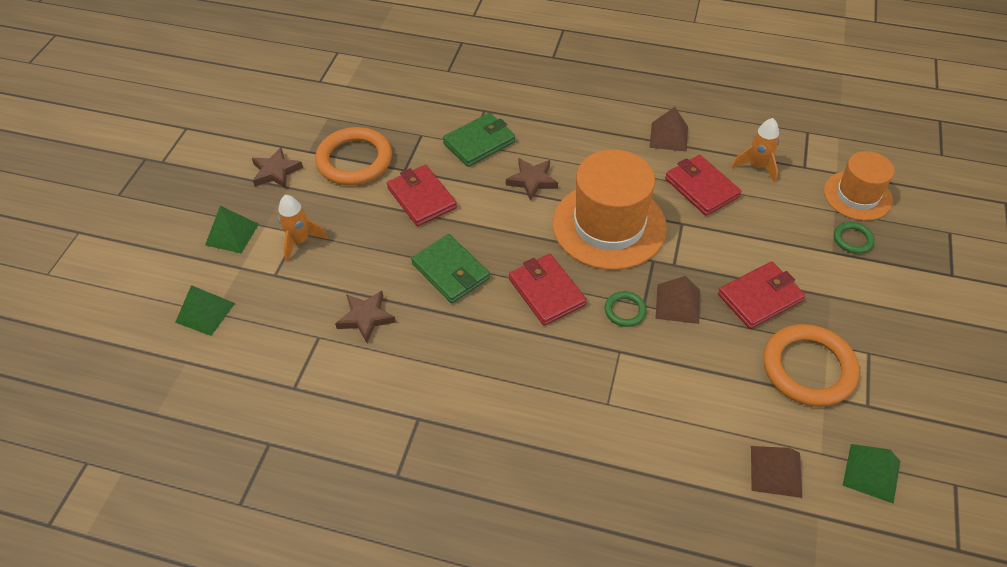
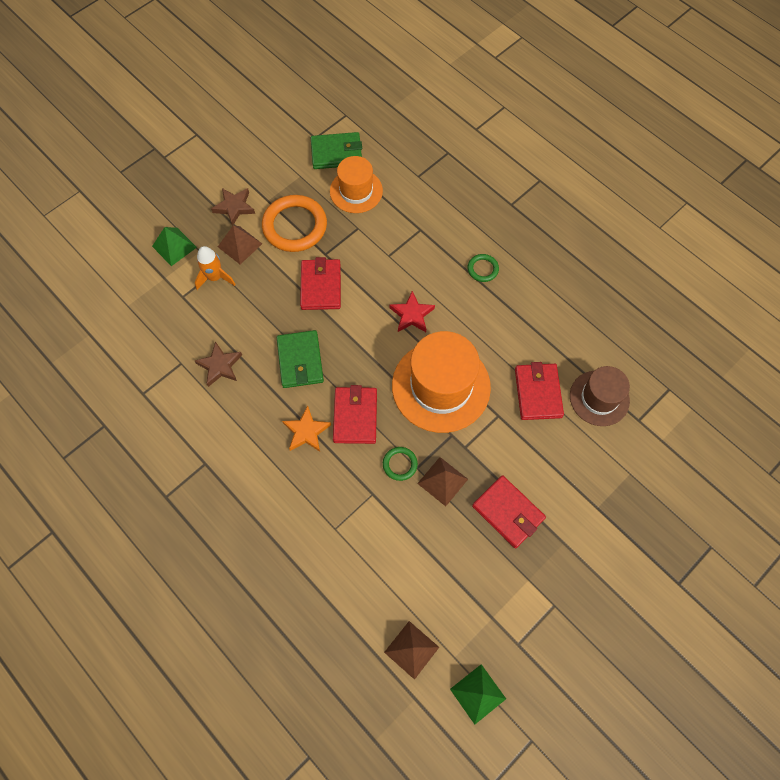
camera: 30 degrees right, 15 degrees up
green pyramid [175,285,235,336] -> none
green wallet [443,113,515,167] -> green wallet moved to [311,132,362,169]
brown star [506,158,558,201] -> red star [389,291,435,332]
brown pyramid [650,107,688,152] -> brown pyramid moved to [218,225,262,264]
red wallet [718,261,805,329] -> red wallet turned 45 degrees clockwise [472,475,546,548]
orange rocket [732,118,779,183] -> brown hat [570,366,630,426]
orange ring [763,324,860,407] -> none
orange hat [824,151,895,221] -> orange hat moved to [330,156,383,213]
green ring [834,222,875,254] -> green ring moved to [468,254,499,282]
none -> orange star [282,406,331,452]

